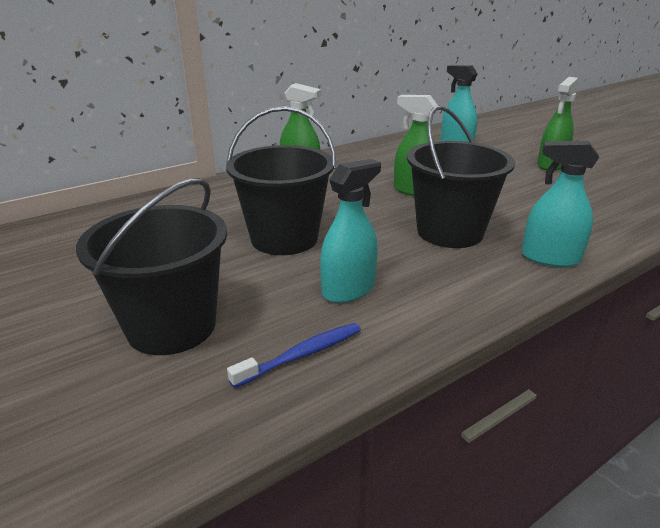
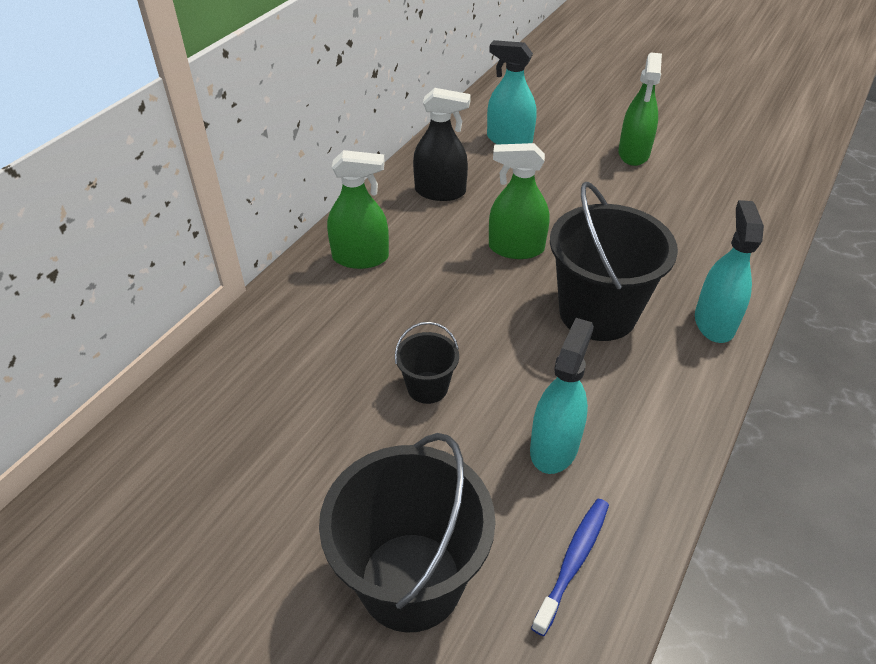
camera: 25 degrees left, 15 degrees up
black bucket [226,106,336,255] -> black bucket [395,322,459,404], size x0.48
turquoise spray bottle [522,141,599,267] -> turquoise spray bottle turned 105 degrees clockwise [695,200,764,343]
none -> black spray bottle [413,88,471,201]

